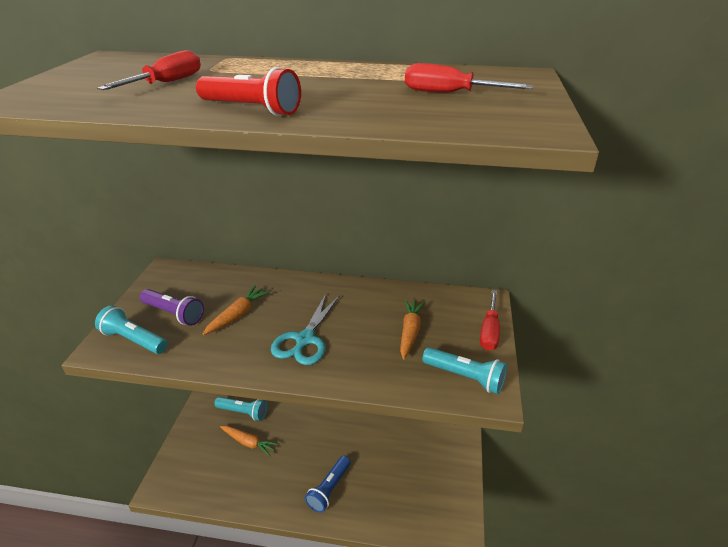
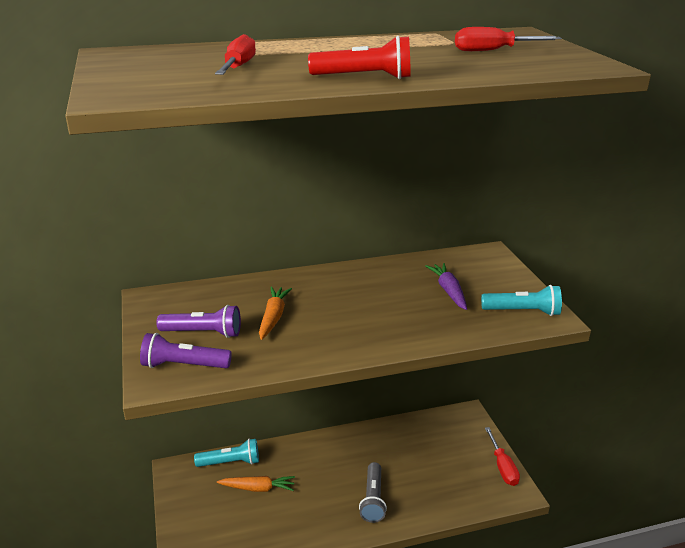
camera: 25 degrees left, 5 degrees down
turquoise flashlight [95,305,167,354] -> purple flashlight [140,333,232,368]
turquoise scissors [271,294,340,365] -> none
blue flashlight [305,456,351,513] -> grey flashlight [359,462,387,523]
orange carrot [400,299,425,359] -> purple carrot [426,263,467,310]
red screwdriver [480,290,500,351] -> red screwdriver moved to [485,427,520,486]

